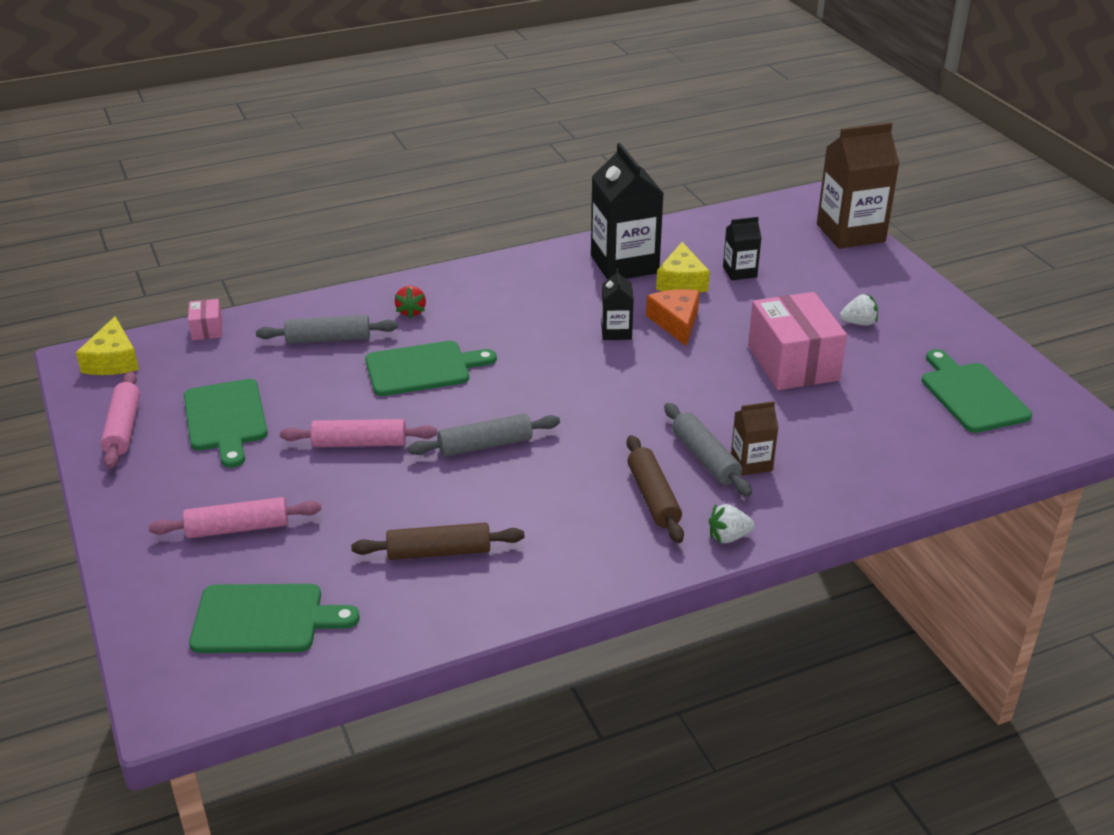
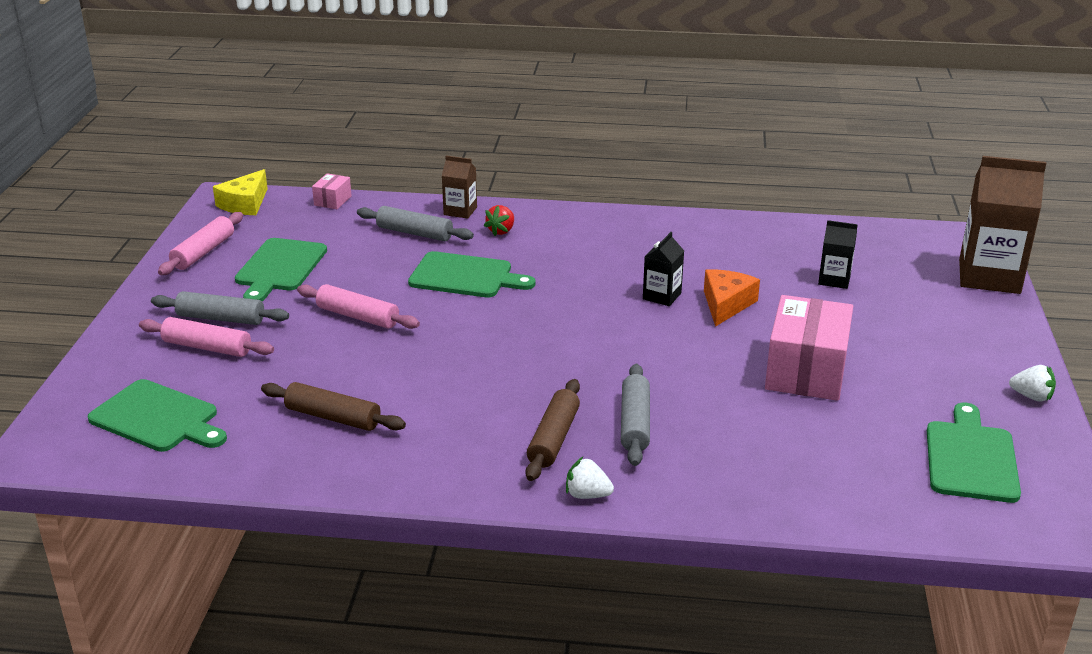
camera: 30 degrees right, 5 degrees down
grey rolling pin [408,414,560,456] -> grey rolling pin moved to [151,291,289,325]
black carton [591,143,664,280] -> none
yellow cheese [656,242,710,292] -> none
brown carton [731,401,779,475] -> brown carton moved to [442,156,477,219]
white strawberry [840,294,878,326] -> white strawberry moved to [1009,365,1056,402]

